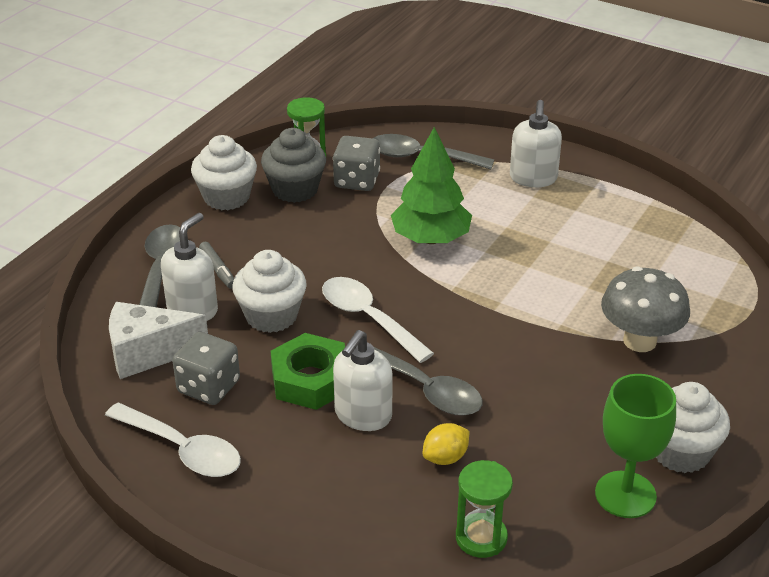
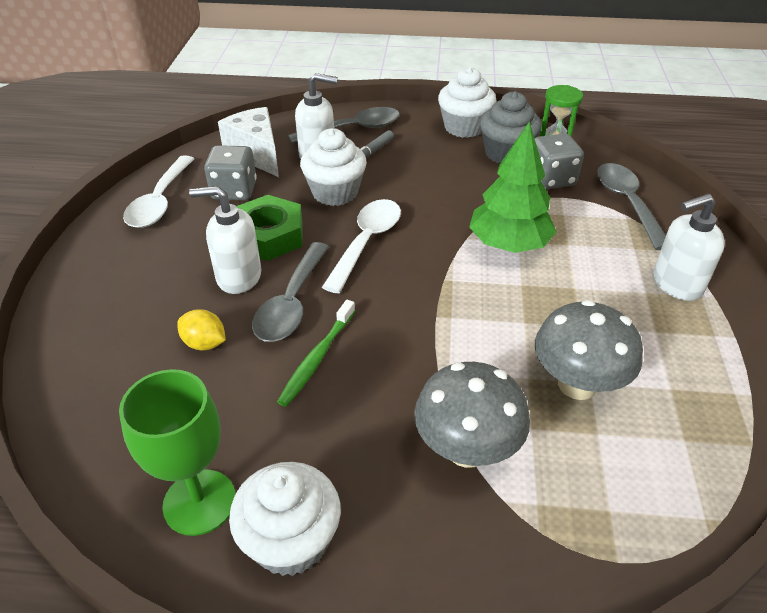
camera: 65 degrees right, 5 degrees up
green hourglass [456,460,513,558] -> none
none -> green toothbrush [277,300,355,407]
none -> grey mushroom [535,300,643,400]

